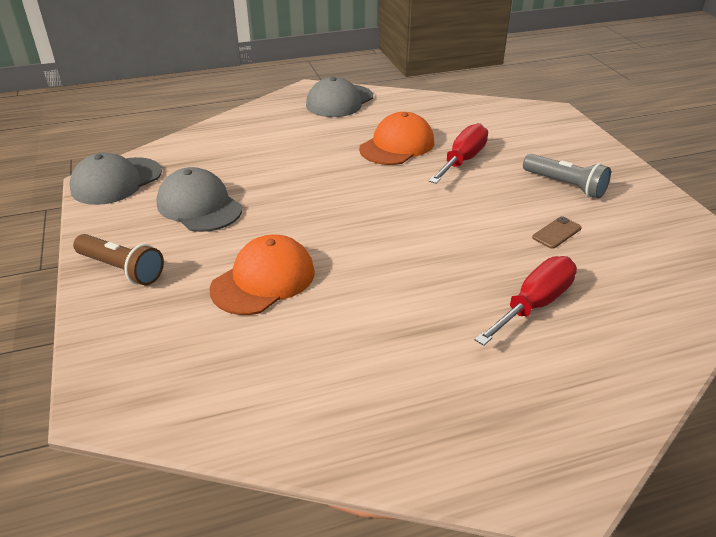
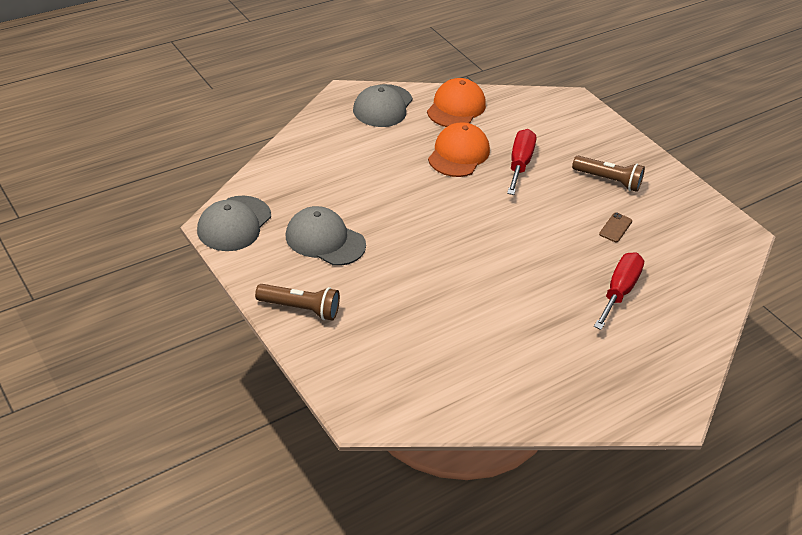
camera: 20 degrees left, 5 degrees up
orange cap [210,234,315,315] -> orange cap moved to [427,78,486,127]
grey flashlight [523,154,611,199] -> brown flashlight [572,156,645,192]

